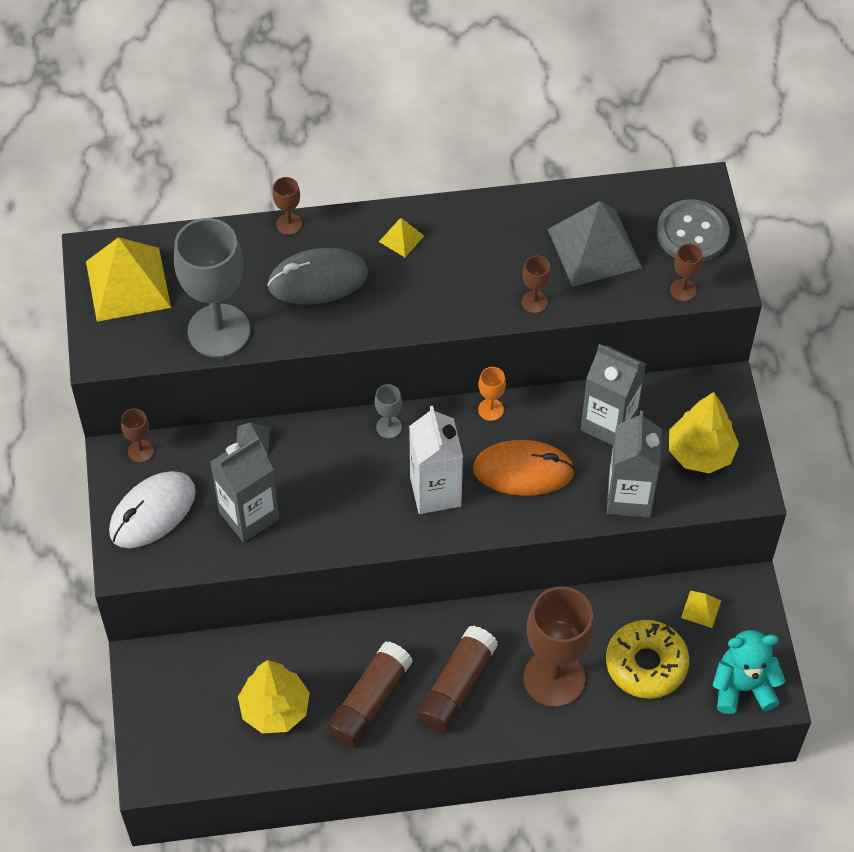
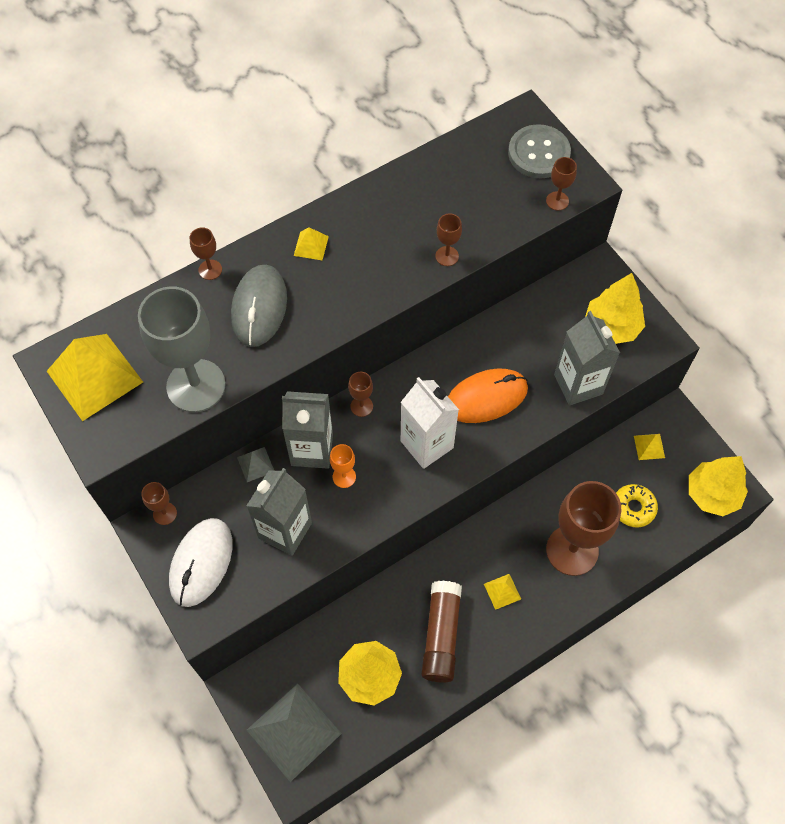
camera: 25 degrees left, 5 degrees up
grey mouse [267,248,368,305] -> grey mouse turned 45 degrees counterclockwise [231,265,287,347]
grey goblet [375,384,402,438] -> brown goblet [348,372,373,417]
brown glue stick [416,626,498,733] -> yellow pyramid [484,574,521,610]
orange goblet [478,367,506,421] -> orange goblet moved to [330,444,356,488]
grey pyramid [548,201,642,287] -> grey pyramid moved to [247,684,342,782]
grey carton [581,344,646,445] -> grey carton moved to [282,391,333,469]
yellow donut [606,620,689,699] -> yellow donut [616,484,658,528], size x0.65
turquoise teddy bear [713,630,785,714] -> yellow tree [689,456,748,516]

